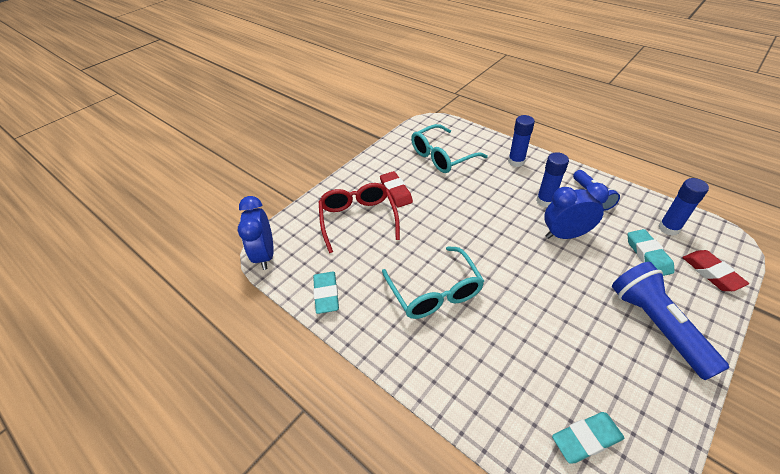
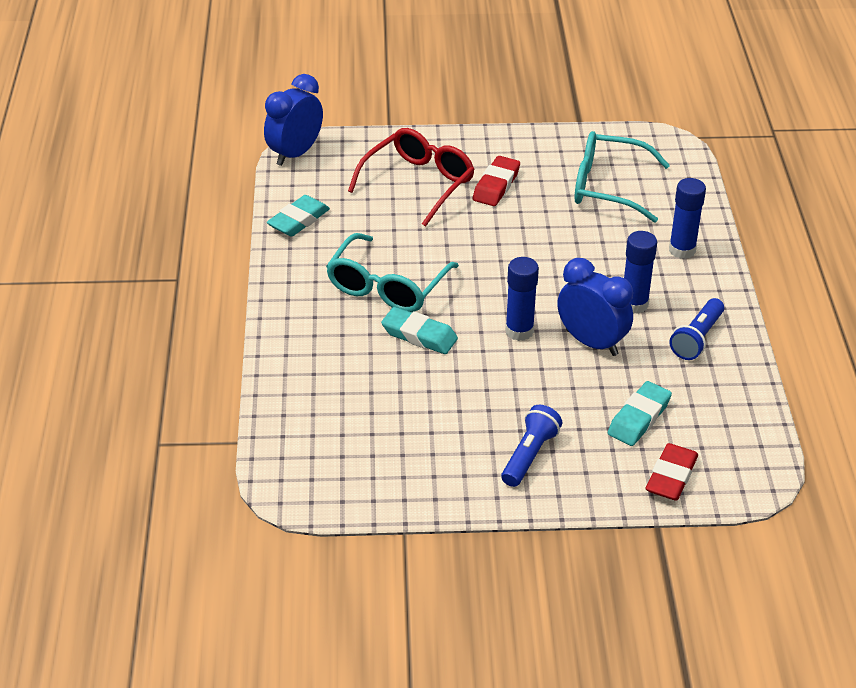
camera: 45 degrees right, 5 degrees down
turquoise eraser [552,412,624,464] -> turquoise eraser moved to [381,307,458,354]
blue flashlight [612,262,729,380] -> blue flashlight [501,405,562,487], size x0.60
blue glue stick [658,178,709,236] -> blue glue stick moved to [505,257,539,341]

